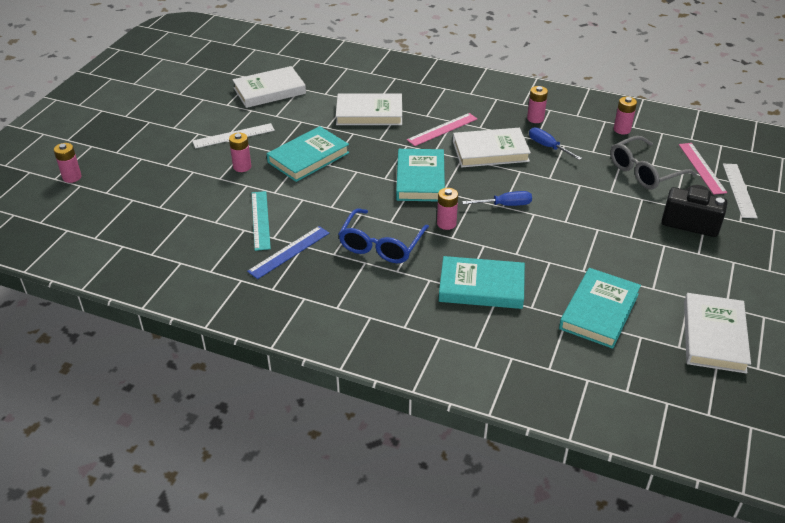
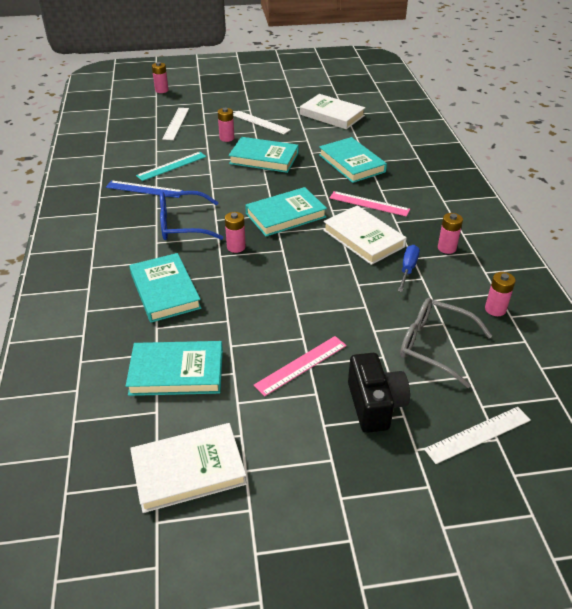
camera: 60 degrees right, 0 degrees up
white book [336,93,402,125] -> turquoise book [319,137,387,183]
blue screwdriver [462,191,532,206] -> none
pink ruler [679,143,727,195] -> pink ruler moved to [254,336,347,396]
none -> white ruler [162,108,189,140]

